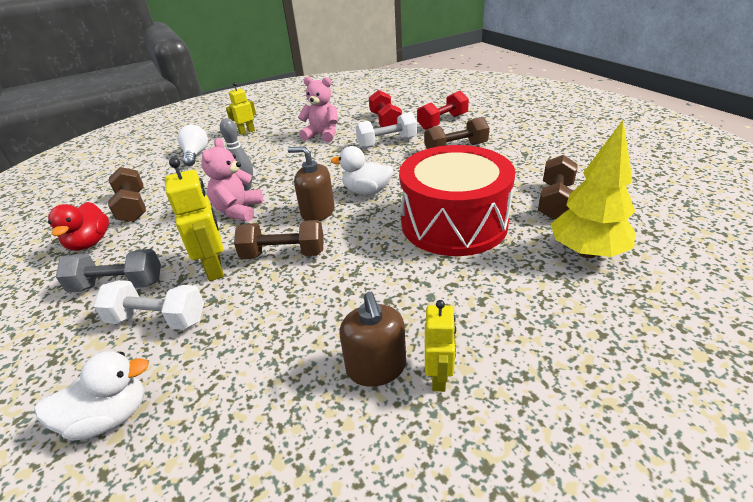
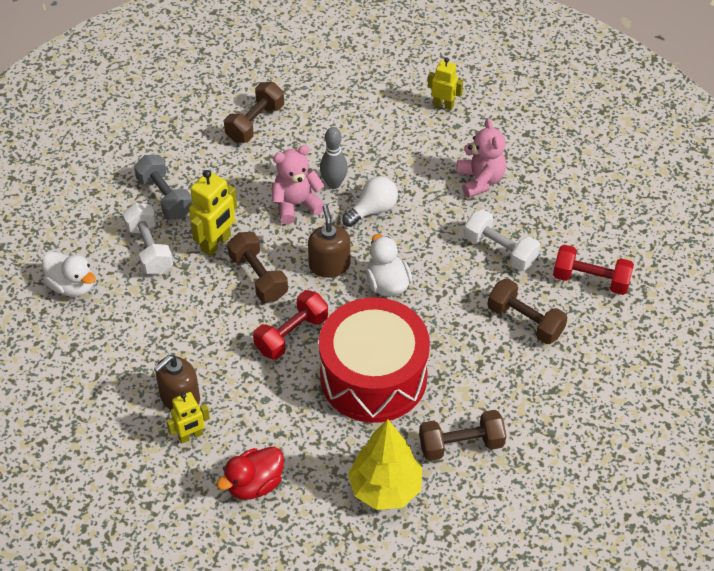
camera: 55 degrees right, 15 degrees up
red duck [48,202,109,251] -> red duck moved to [217,447,284,500]
white light bulb [177,125,208,166] -> white light bulb moved to [342,176,398,227]
red dumbbell [369,90,402,127] -> red dumbbell moved to [253,290,328,360]

